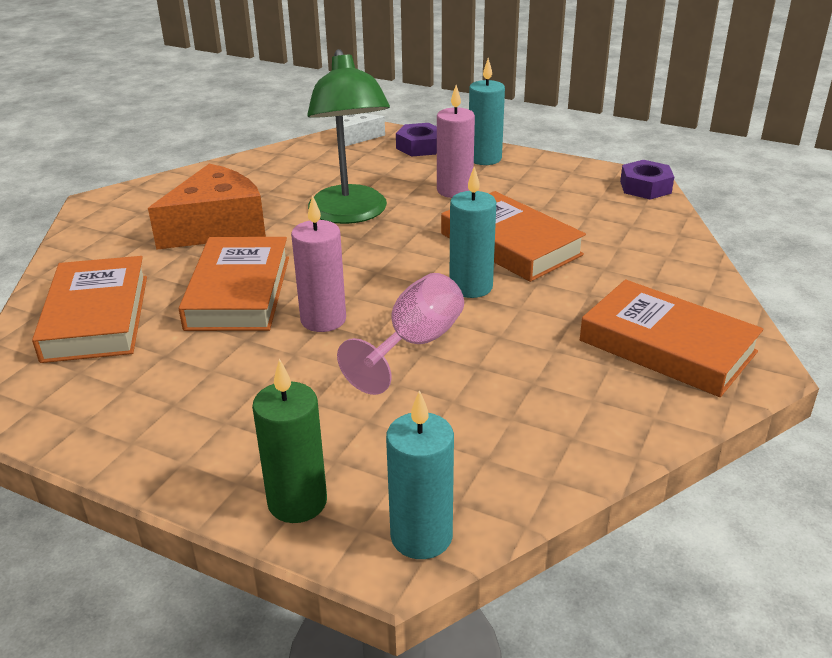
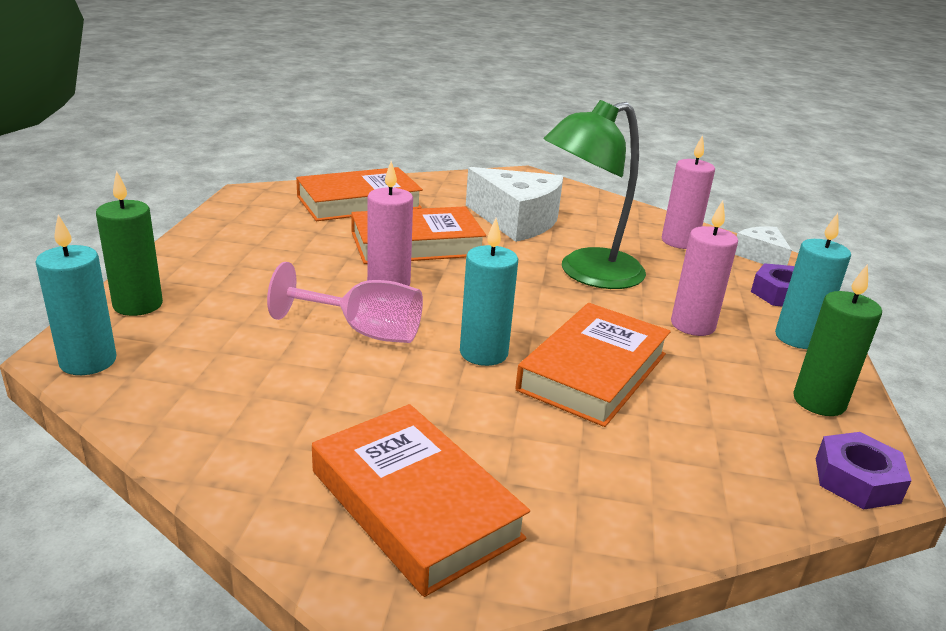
camera: 70 degrees right, 5 degrees down
orange cheese [148,164,266,250] -> white cheese [466,167,563,242]
orange book [580,279,764,397] -> orange book turned 60 degrees counterclockwise [312,404,530,597]
none -> pink candle [662,135,715,249]
none -> green candle [793,264,882,416]

